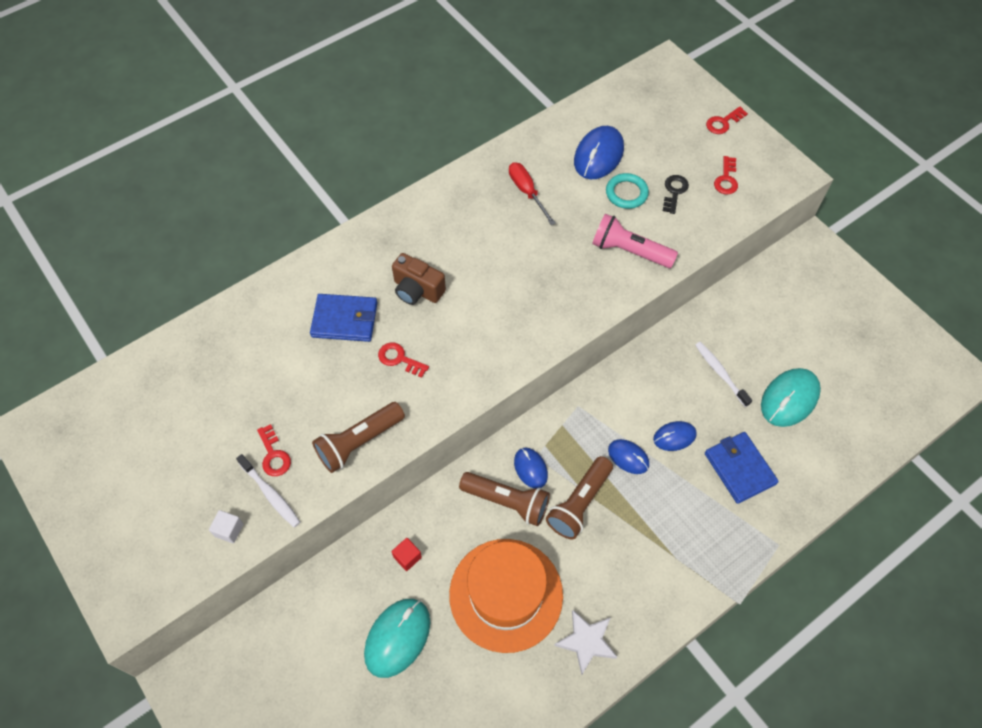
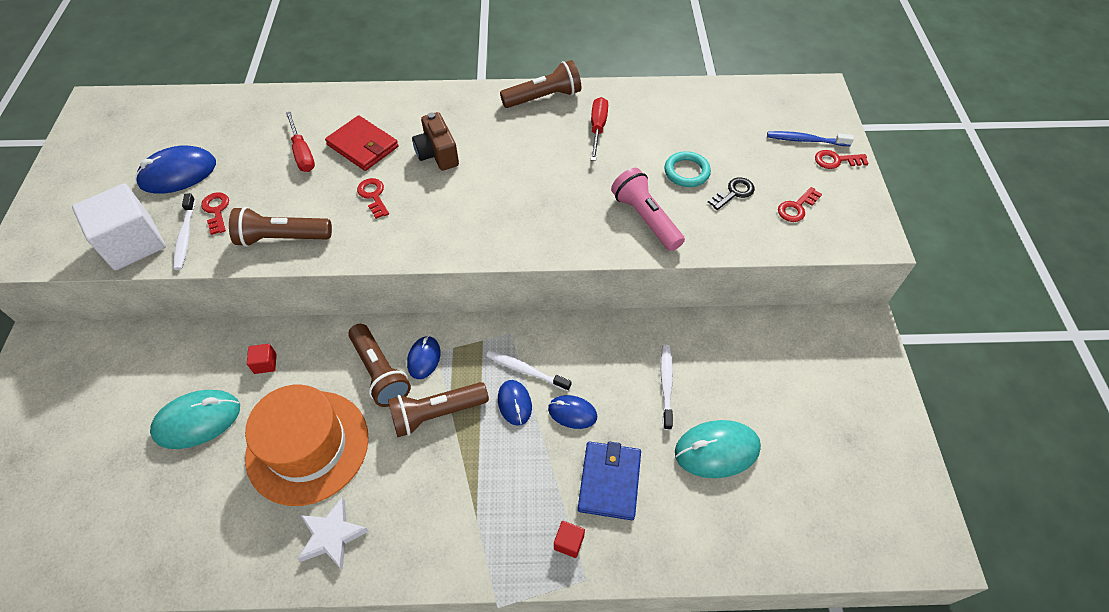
camera: 35 degrees right, 5 degrees down
white cube [209,510,243,543] -> white cube [72,183,166,270], size x2.45
red key [257,424,291,476] -> red key turned 150 degrees clockwise [201,192,229,235]
blue wallet [310,294,377,342] -> red wallet [325,115,399,171]
blue mouse [574,126,624,180] -> blue mouse moved to [135,146,216,194]
none -> red screwdriver [286,111,315,172]
none -> white toothbrush [486,350,571,391]
none -> brown flashlight [500,60,581,108]
none -> red cube [554,521,585,558]
none -> blue toothbrush [767,131,854,146]

